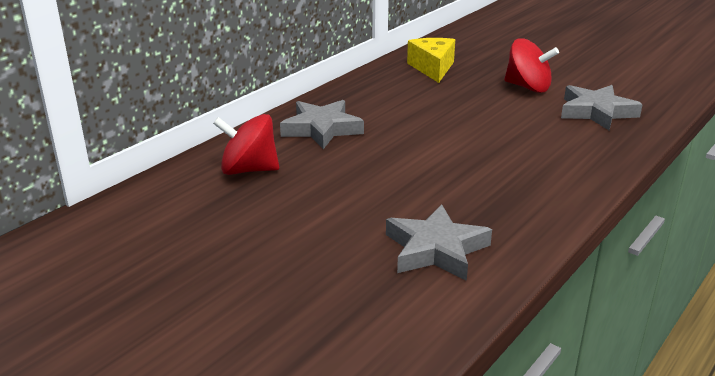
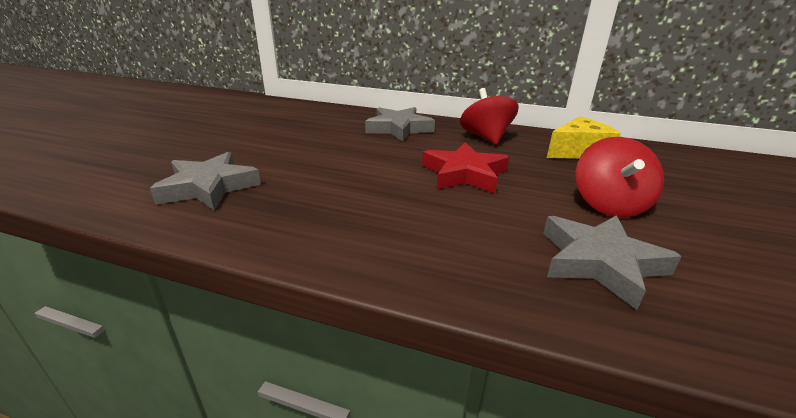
camera: 70 degrees right, 0 degrees up
red spinning top [213,114,279,175] -> red spinning top moved to [460,88,519,145]
none -> red star [422,142,509,193]

